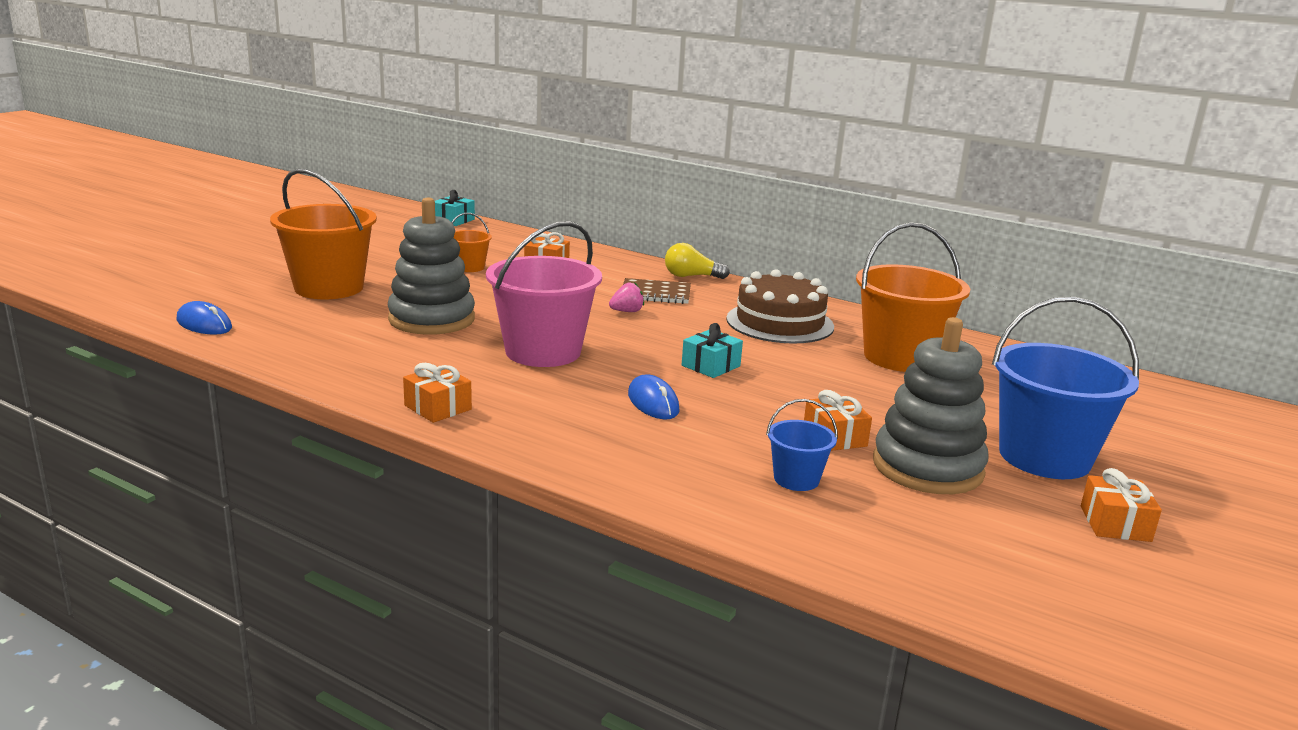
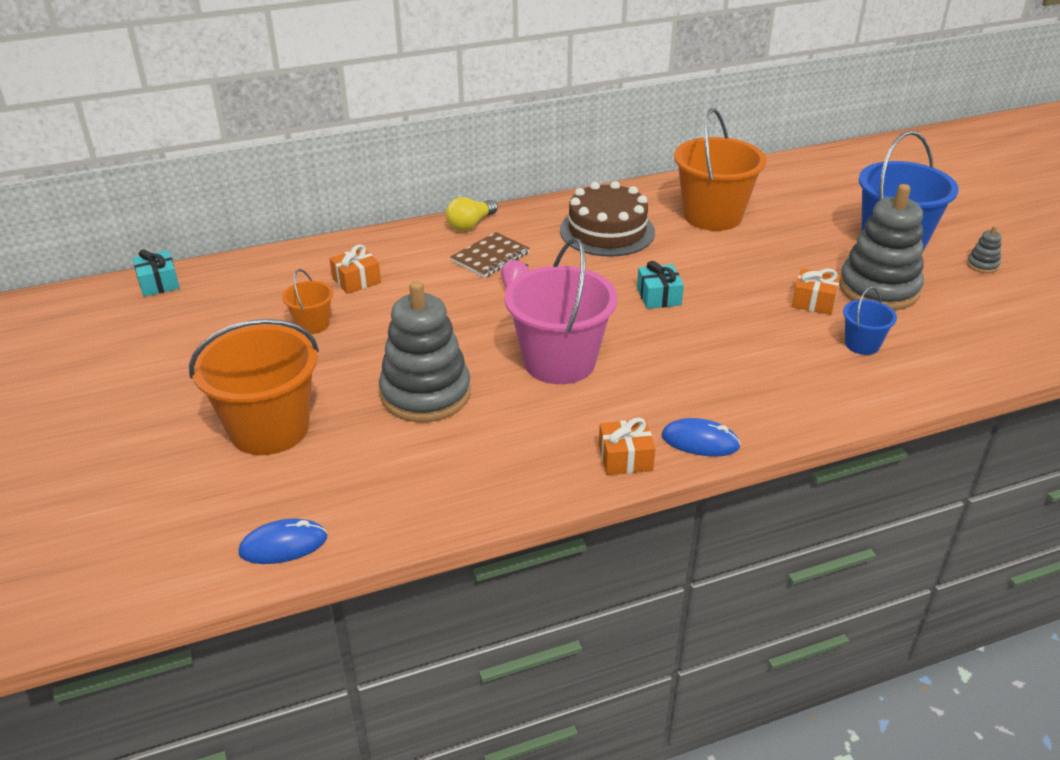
camera: 50 degrees left, 15 degrees up
blue mouse [628,375,680,419] -> blue mouse moved to [661,418,741,456]
orange gift [1081,468,1162,542] -> grey stacking toy [967,226,1002,273]

